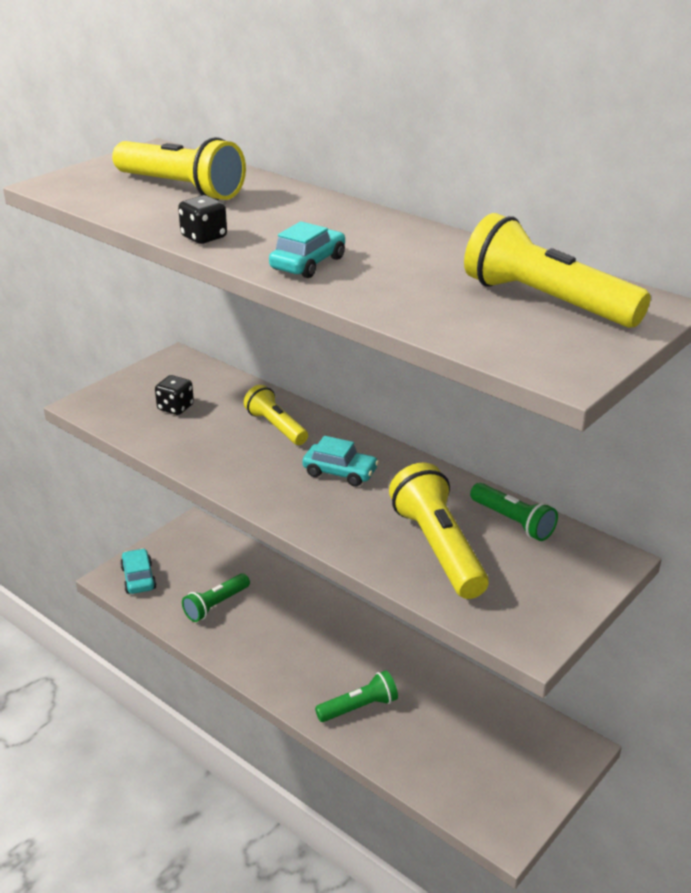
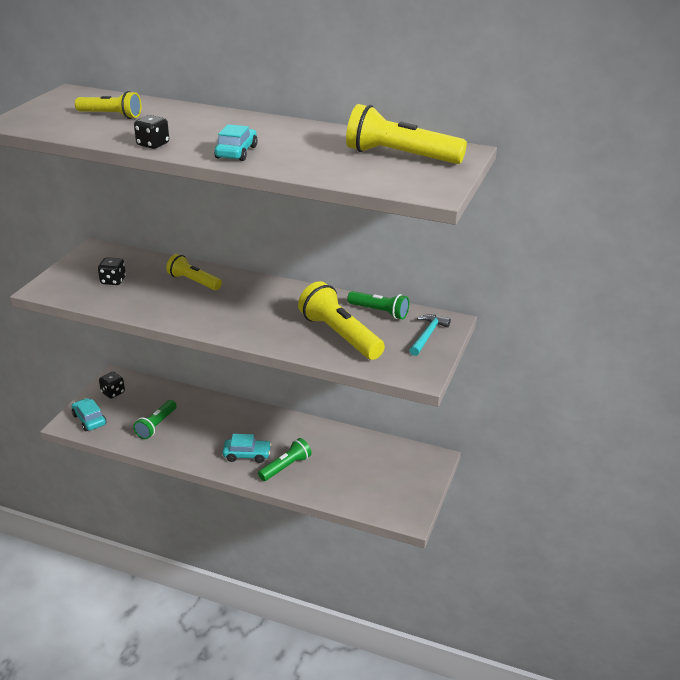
camera: 20 degrees left, 0 degrees up
yellow flashlight [112,137,246,200] -> yellow flashlight [75,91,142,119], size x0.62
turquoise car [302,436,379,487] -> turquoise car moved to [223,434,271,463]
none -> black dice [99,372,125,399]
none -> turquoise hammer [410,314,451,356]

